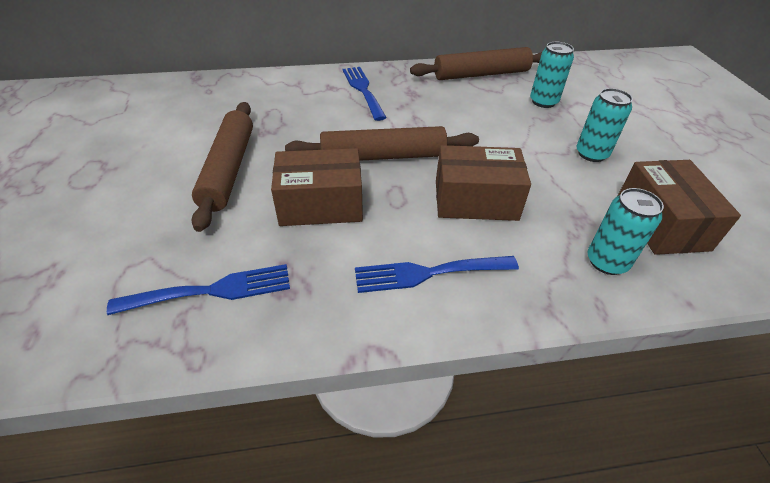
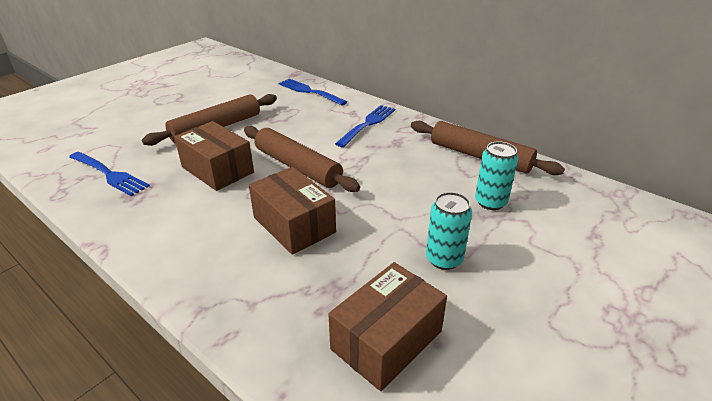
camera: 50 degrees right, 10 degrees down
blue fork [355,256,519,293] -> blue fork moved to [279,79,347,106]
turquoise can [587,188,664,275] -> none

